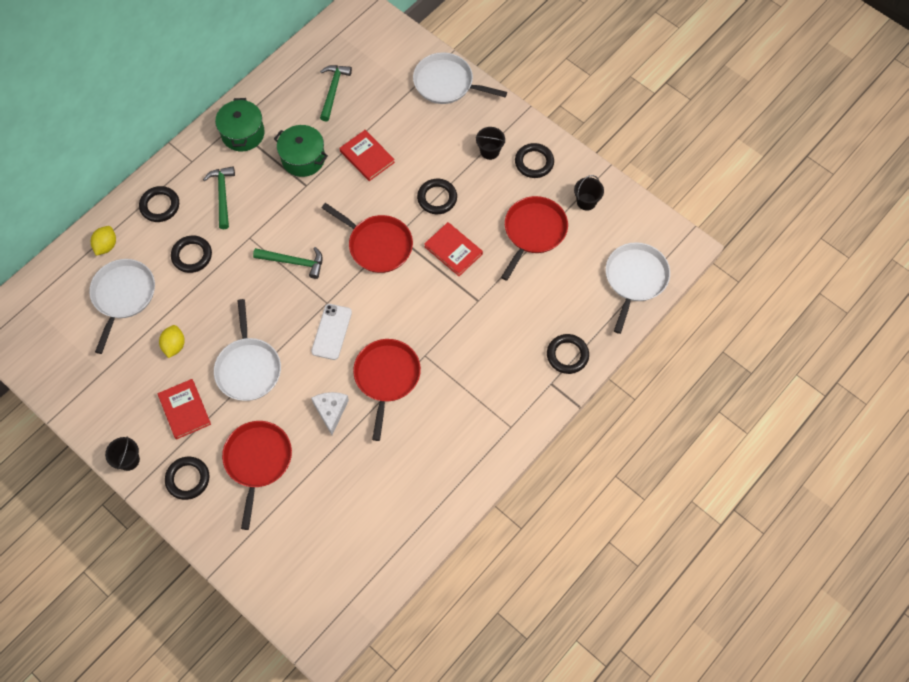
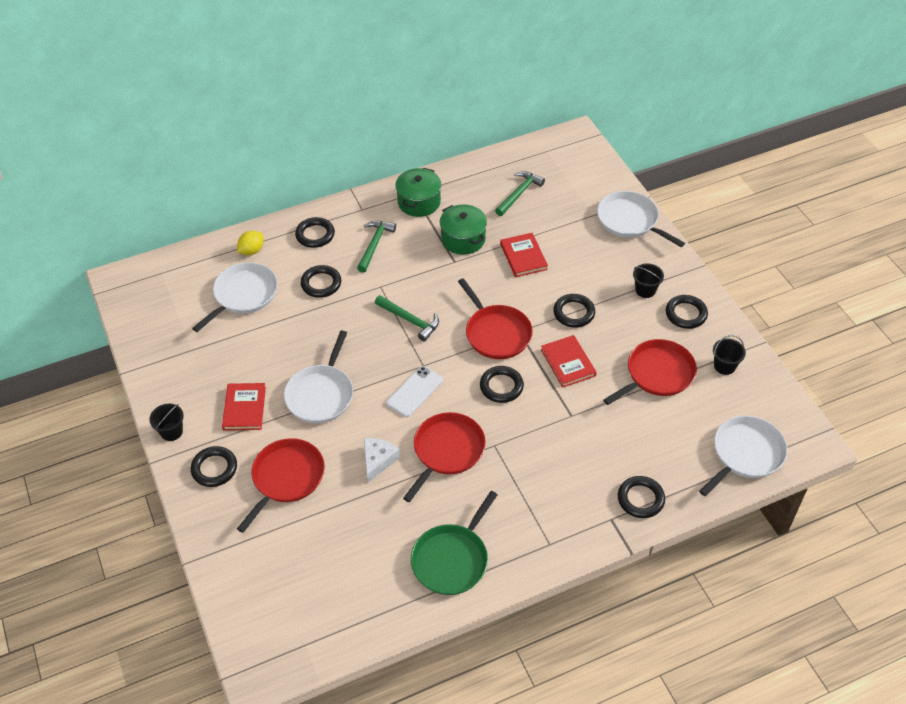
camera: 25 degrees right, 15 degrees down
yellow lemon [159,325,185,358] -> none
none -> green pan [411,491,498,595]
none -> black ring [480,366,524,403]

